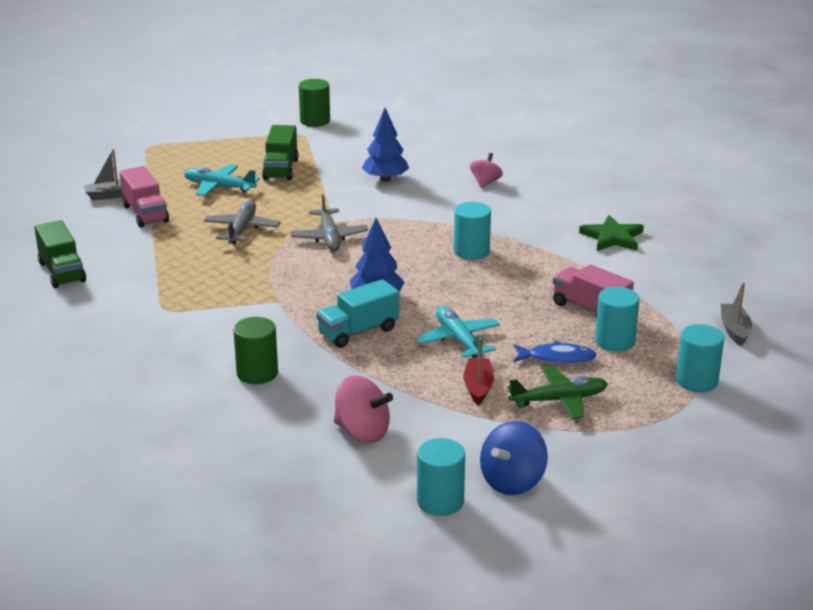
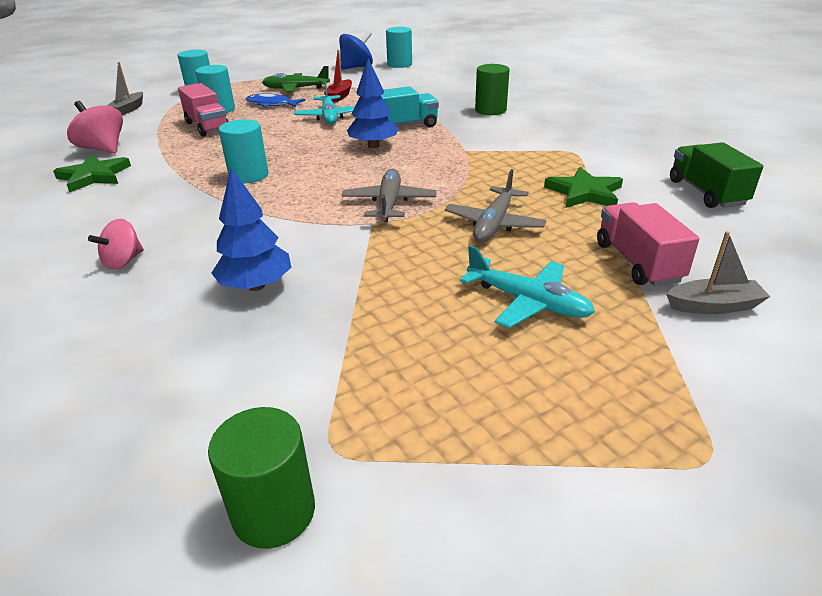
camera: 165 degrees left, 5 degrees up
green truck [262,125,299,181] -> none
pink spinning top [334,375,393,443] -> pink spinning top moved to [67,101,123,154]
none -> green star [544,167,623,208]

